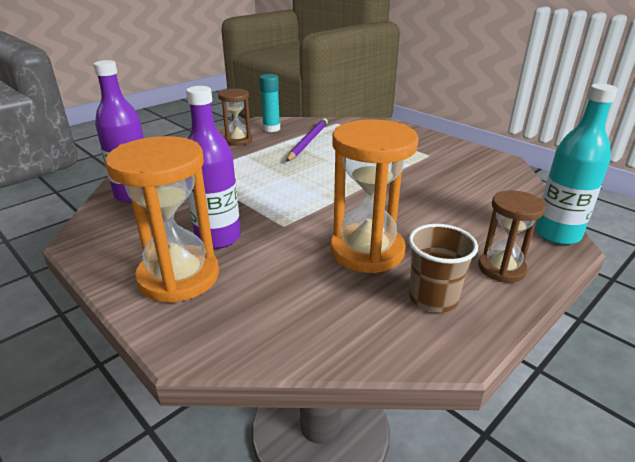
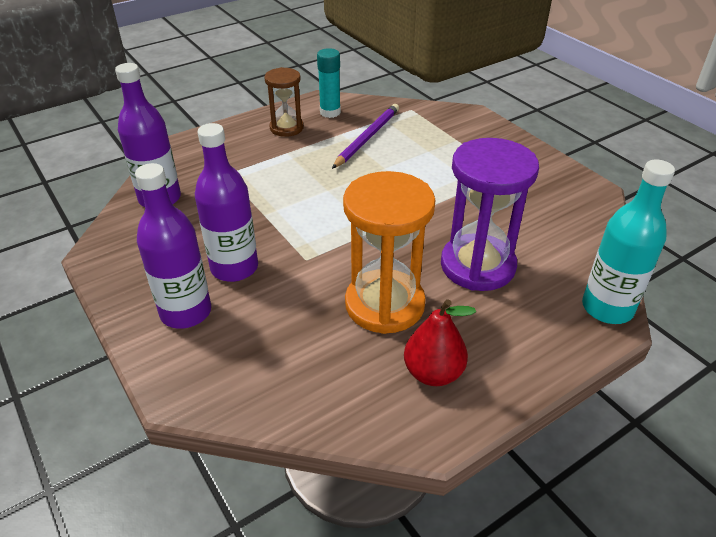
camera: 10 degrees right, 10 degrees up
orange hourglass [105,136,219,303] -> purple bottle [135,163,211,329]
brown cup [409,224,478,313] -> red pear [404,299,476,386]
brown hourglass [478,190,546,282] -> none
none -> purple hourglass [441,138,539,291]

